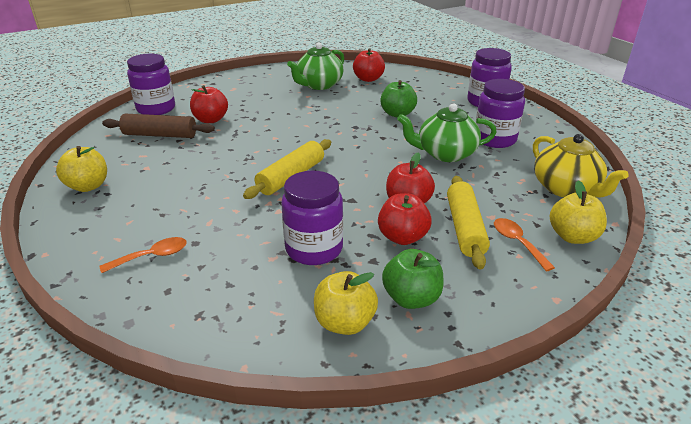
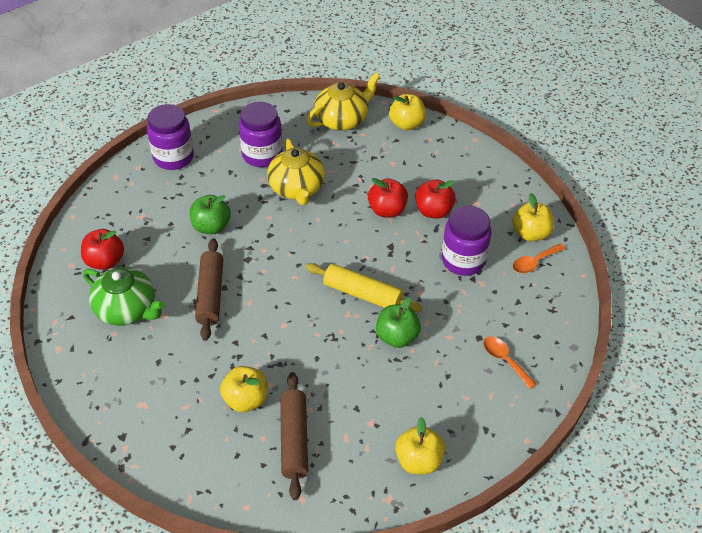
camera: 100 degrees left, 15 degrees up
purple jar [127,54,175,115] -> none
red apple [190,85,228,123] -> yellow apple [220,366,267,412]
green apple [382,249,444,309] -> green apple moved to [376,297,421,348]
green teapot [397,103,497,162] -> yellow teapot [267,139,325,205]
yellow rolling pin [447,176,490,270] -> none
orange spoon [494,218,555,271] -> orange spoon moved to [513,243,565,273]
none -> brown rolling pin [195,238,223,341]

